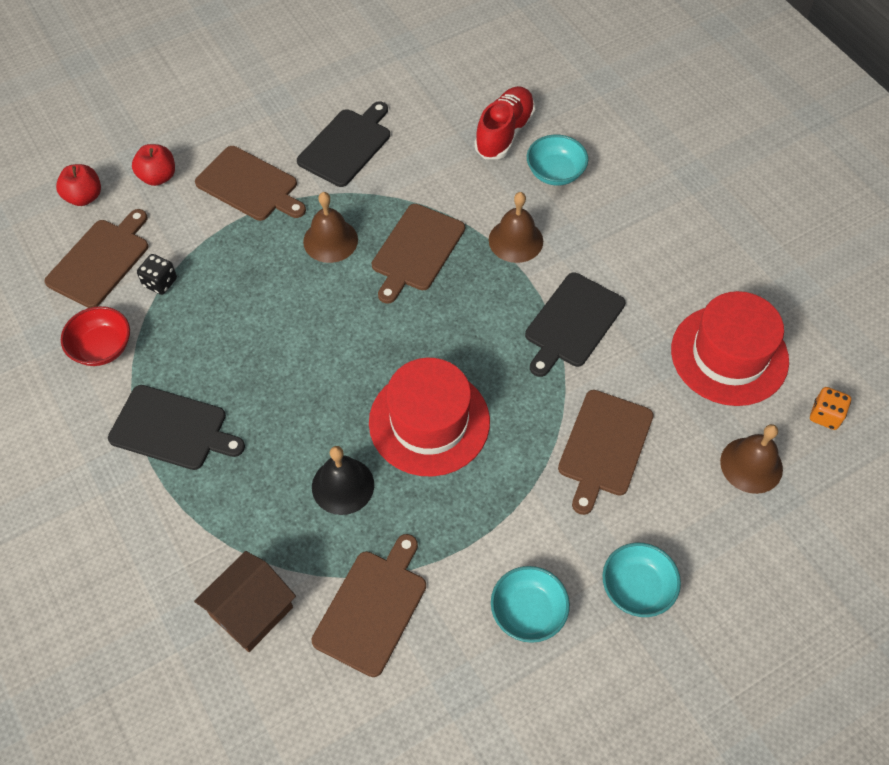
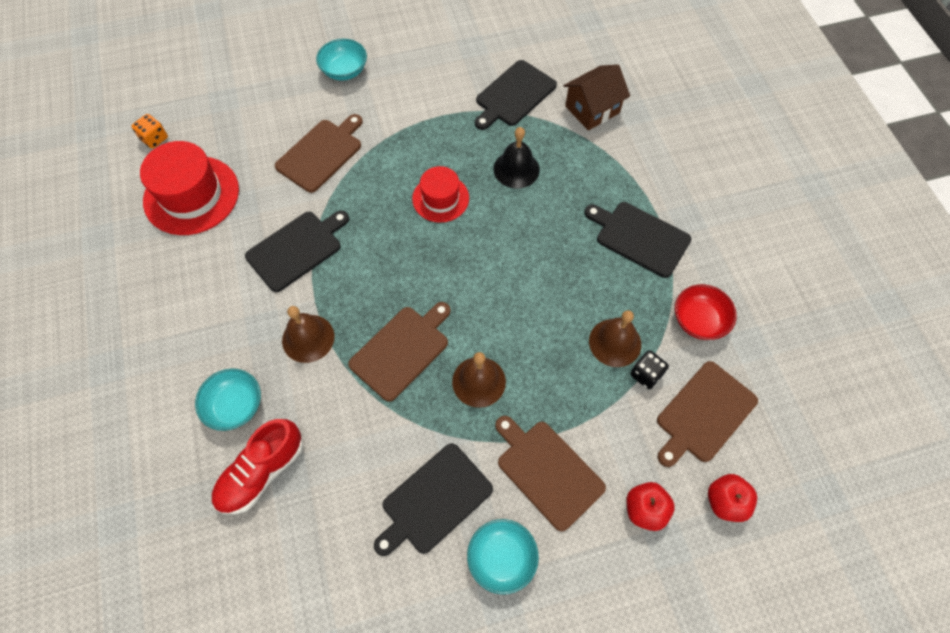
camera: 165 degrees left, 5 degrees up
brown cutting board [312,534,426,677] -> black cutting board [475,60,557,130]
red hat [369,358,490,477] -> red hat [412,166,469,223], size x0.60
turquoise bowl [491,566,570,643] -> turquoise bowl moved to [467,519,539,594]
brown bell [720,424,783,494] -> brown bell moved to [589,310,641,367]

